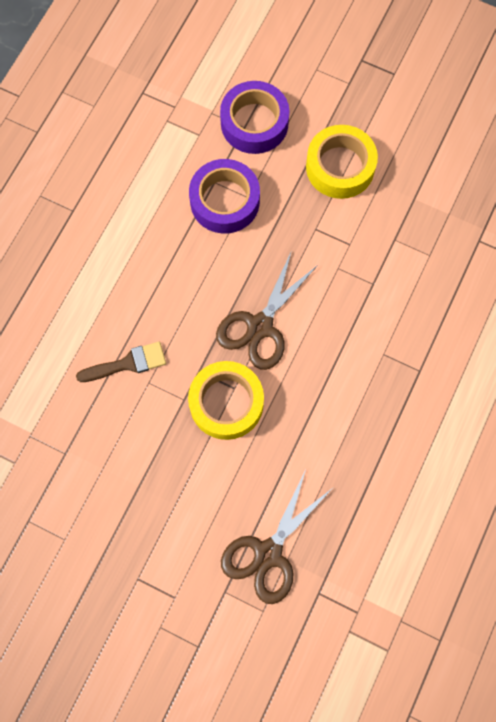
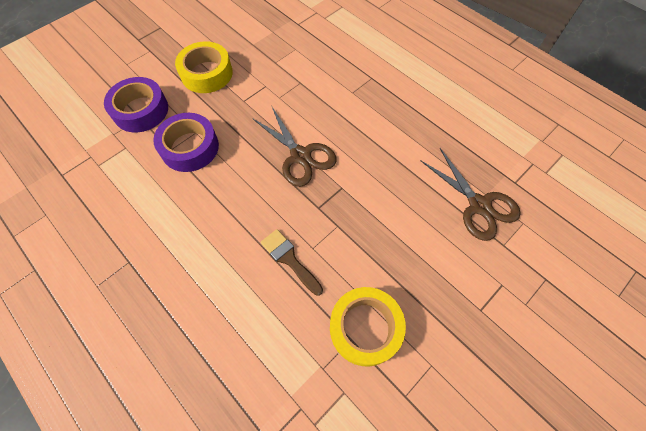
camera: 70 degrees left, 10 degrees down
brown brush [76,342,166,382] -> brown brush turned 45 degrees counterclockwise [261,229,323,296]
yellow tape [188,361,264,440] -> yellow tape moved to [330,287,406,367]

